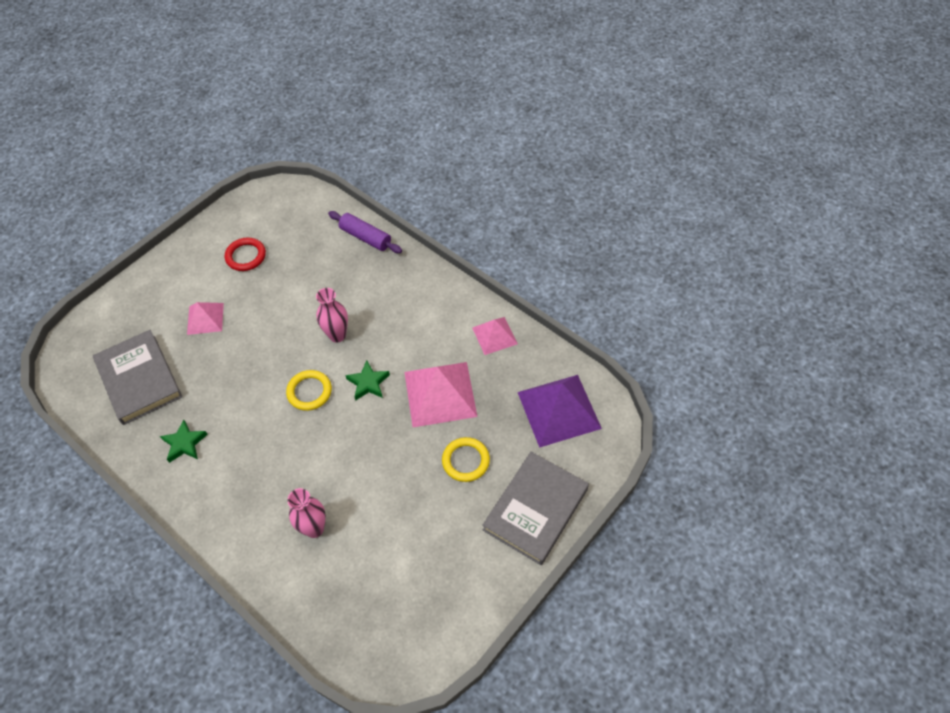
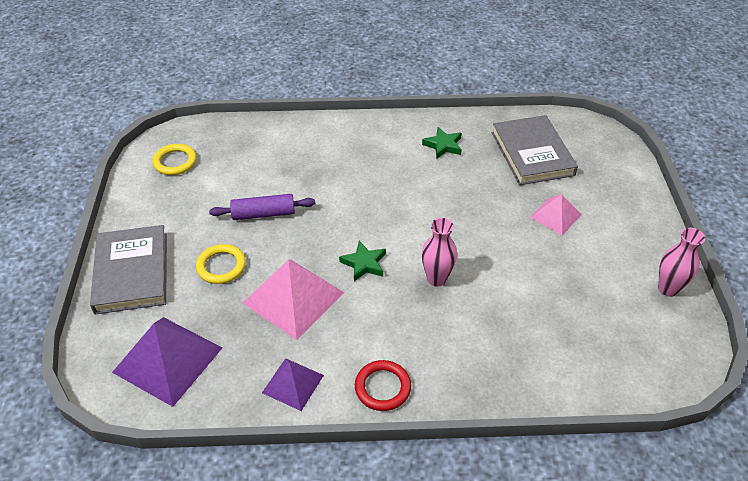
camera: 135 degrees right, 10 degrees down
grey book [93,330,182,425] -> grey book turned 60 degrees clockwise [492,115,578,185]
red ring [225,237,266,271] -> red ring moved to [355,360,411,411]
yellow ring [286,370,332,411] -> yellow ring moved to [152,144,197,175]
pink vase [287,488,326,538] -> pink vase moved to [658,228,705,297]
purple rolling pin [328,211,402,253] -> purple rolling pin moved to [209,194,315,220]
pink pyramid [472,317,518,355] -> purple pyramid [262,358,324,411]

